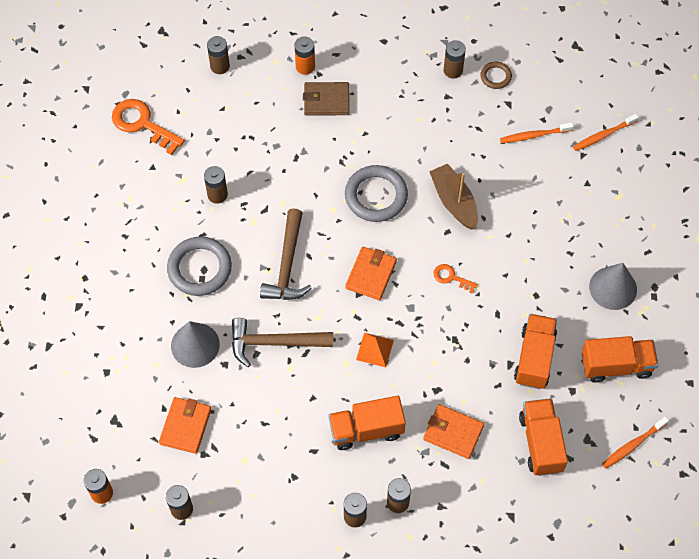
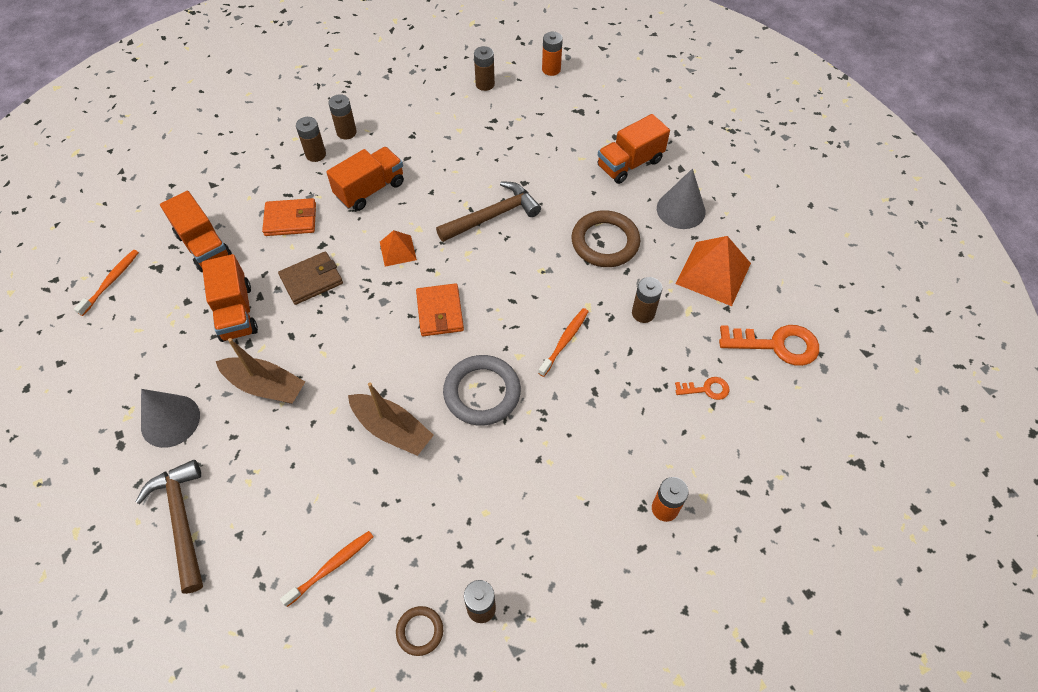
camera: 150 degrees right, 5 degrees down
orange wallet [159,397,212,454] -> none
grey ring [167,237,232,296] -> brown ring [571,210,640,267]
grey cone [171,321,220,368] -> grey cone moved to [657,169,705,229]
brown battery [207,36,230,74] -> none
brown hammer [260,208,312,300] -> brown hammer moved to [136,460,203,594]
brown wallet [303,82,350,116] -> brown wallet moved to [278,251,343,305]
orange key [433,264,478,293] -> orange key moved to [675,377,730,400]
orange toothbrush [573,114,639,151] -> orange toothbrush moved to [538,308,589,377]
orange truck [581,336,658,383] -> orange truck moved to [597,114,670,184]
none -> brown boat [216,338,305,404]
none -> orange pyramid [675,236,751,306]

